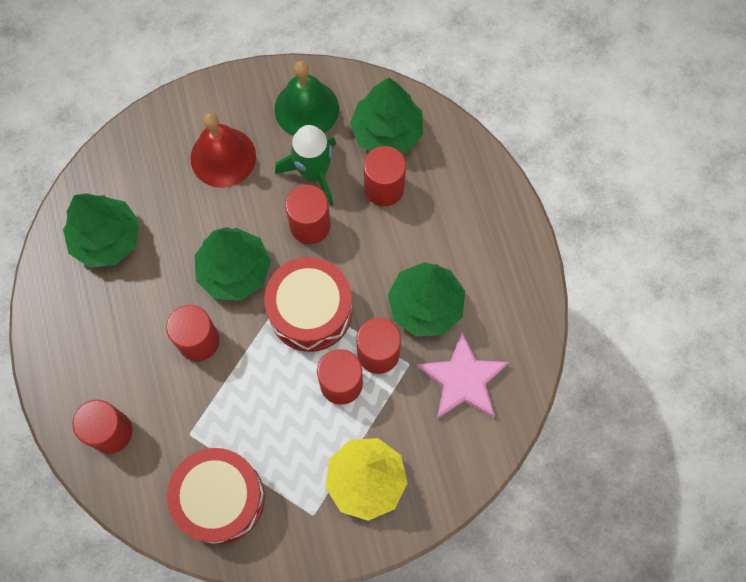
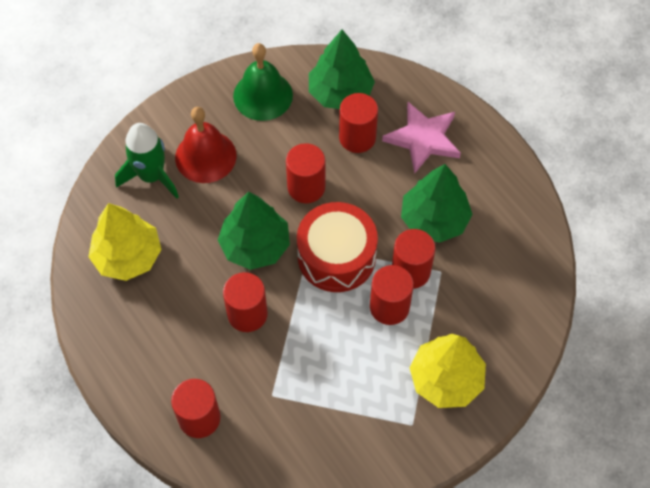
camera: 20 degrees left, 10 degrees down
green tree [63,193,139,268] -> yellow tree [88,203,162,281]
red drum [167,448,265,544] -> none
green rocket [275,125,336,206] -> green rocket moved to [115,123,179,199]
pink star [417,332,509,419] -> pink star moved to [382,102,461,174]

